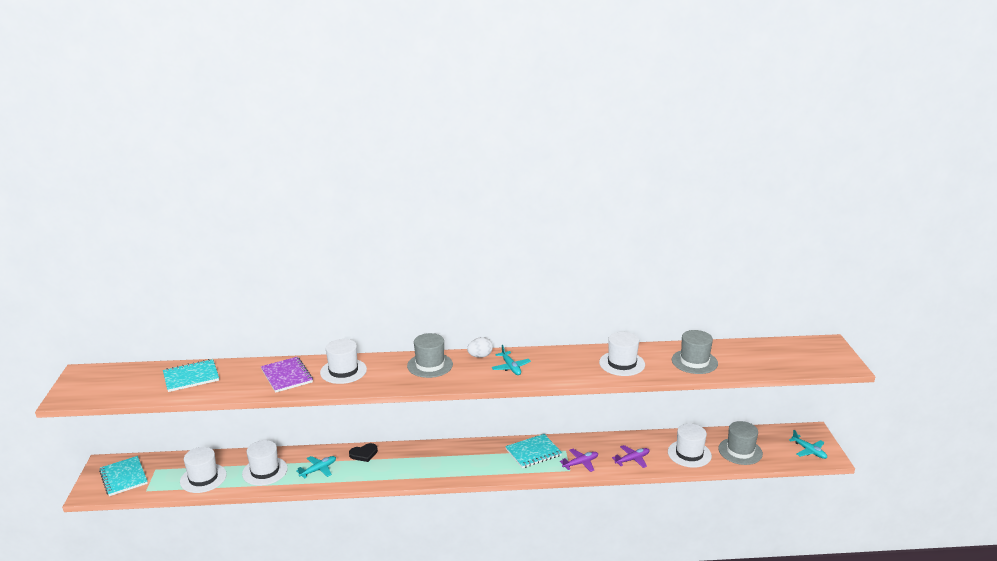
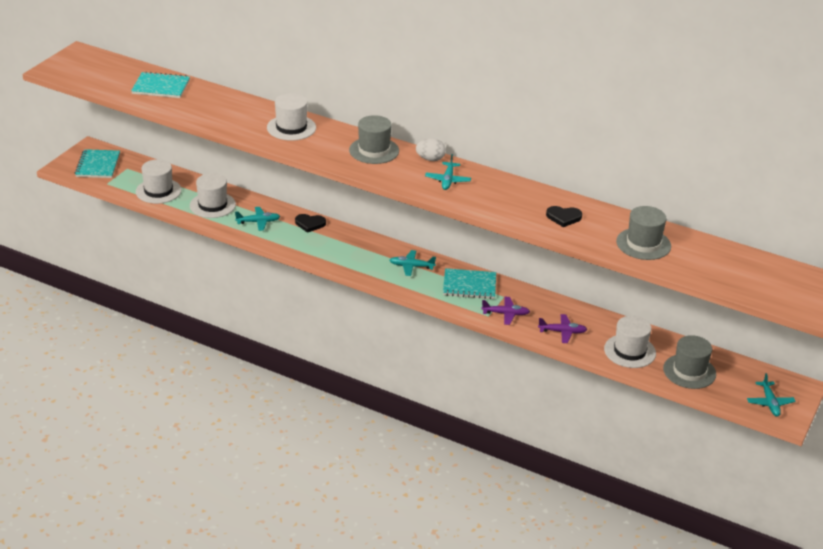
camera: 30 degrees right, 10 degrees up
purple notebook [261,357,313,393] -> none
white hat [599,332,645,376] -> black heart [546,206,582,227]
none -> turquoise plane [390,250,436,276]

